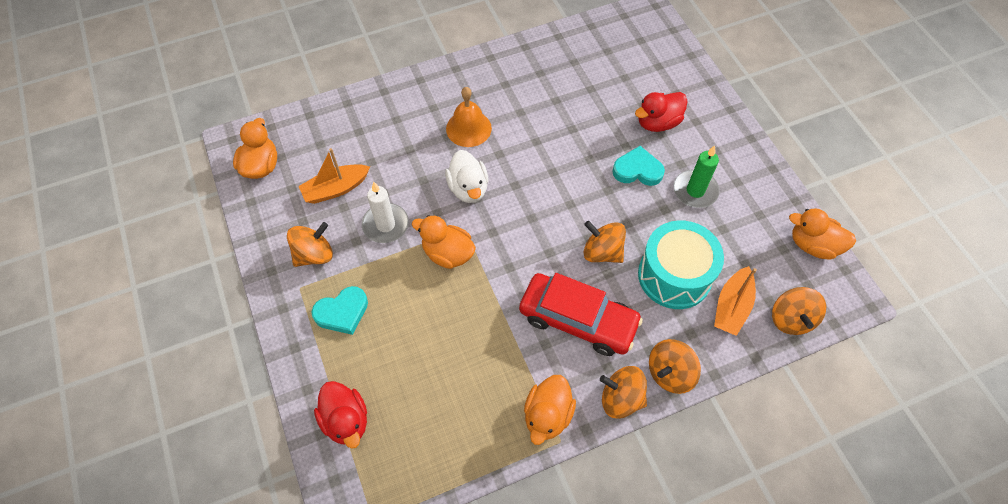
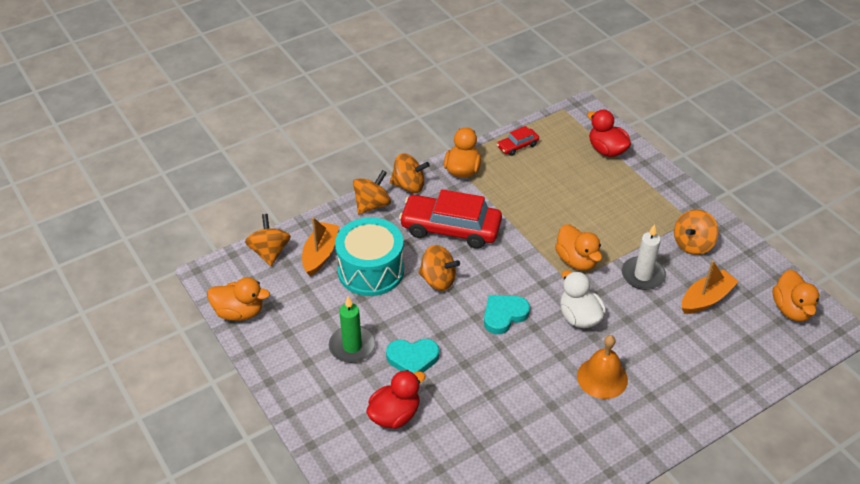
camera: 170 degrees right, 15 degrees down
turquoise heart [311,286,368,335] -> turquoise heart moved to [484,295,530,334]
orange duck [412,215,476,269] -> orange duck turned 45 degrees clockwise [555,224,602,270]
none -> red car [497,126,539,156]

